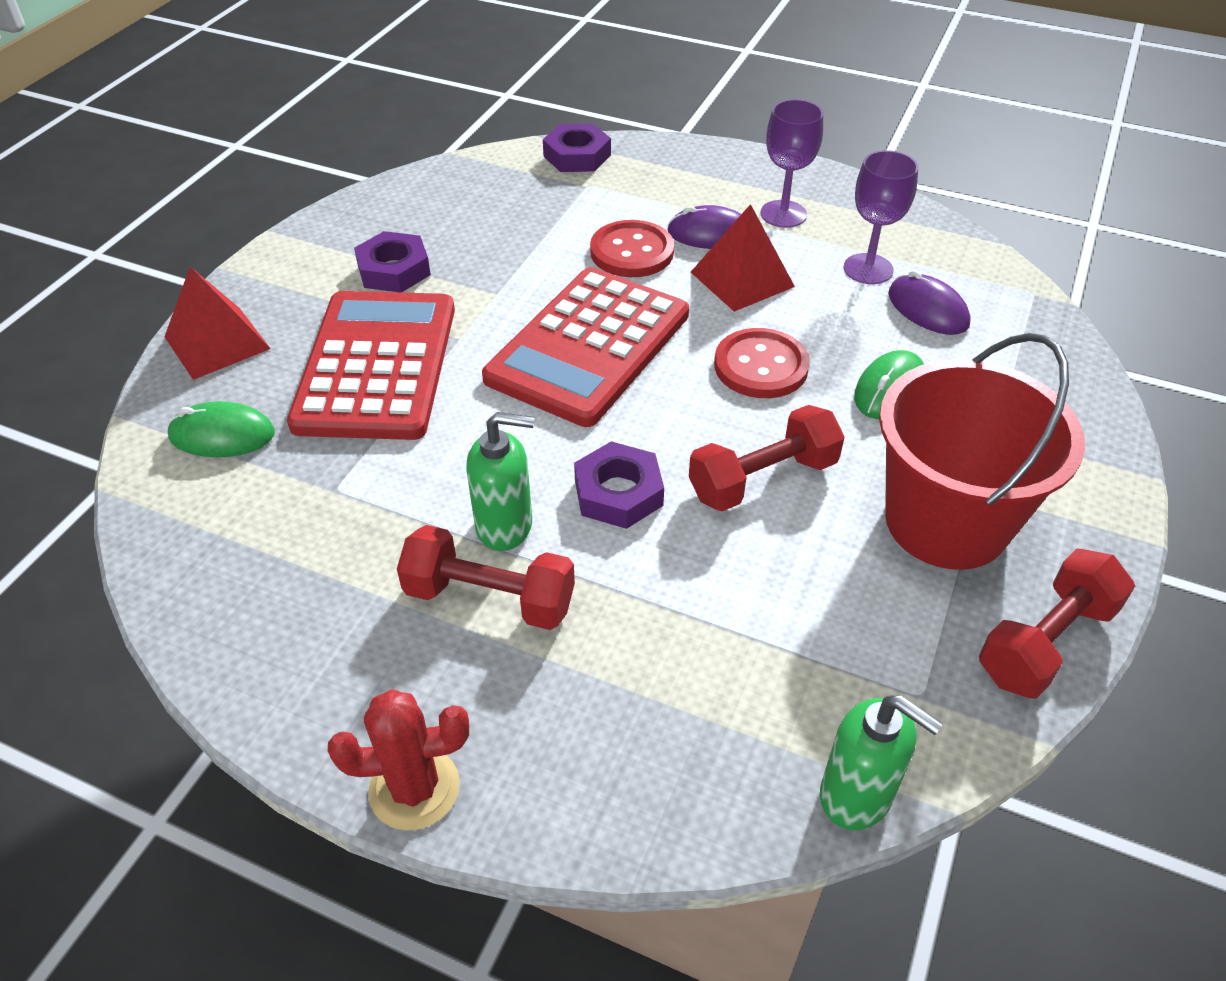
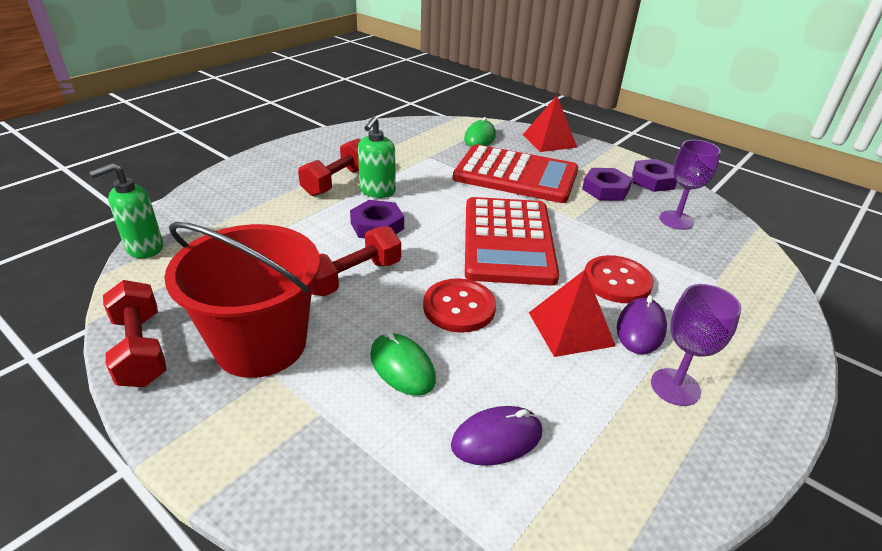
camera: 105 degrees right, 10 degrees down
red cactus [328,689,469,830] -> none
red calculator [482,267,689,427] -> red calculator turned 135 degrees counterclockwise [465,197,559,286]
purple nut [543,123,611,172] -> purple nut moved to [632,159,677,192]
red dumbbell [689,405,845,511] -> red dumbbell turned 60 degrees clockwise [312,226,401,296]
purple goblet [844,150,918,284] -> purple goblet moved to [659,140,721,230]

